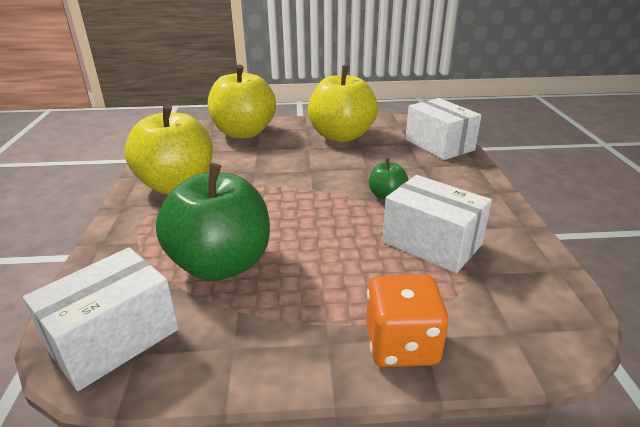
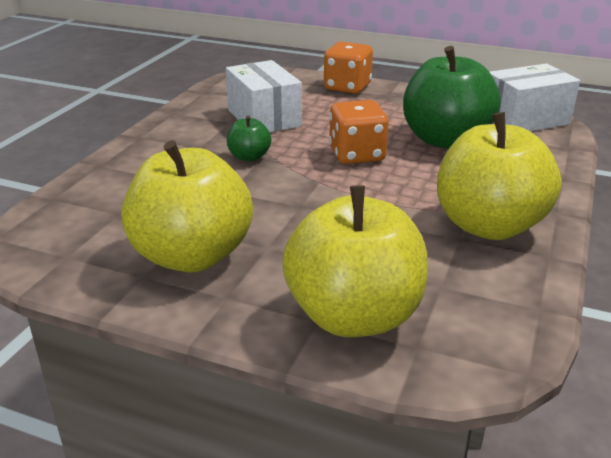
camera: 155 degrees left, 0 degrees up
white box [405,98,482,160] -> none
none -> orange dice [329,100,389,164]

